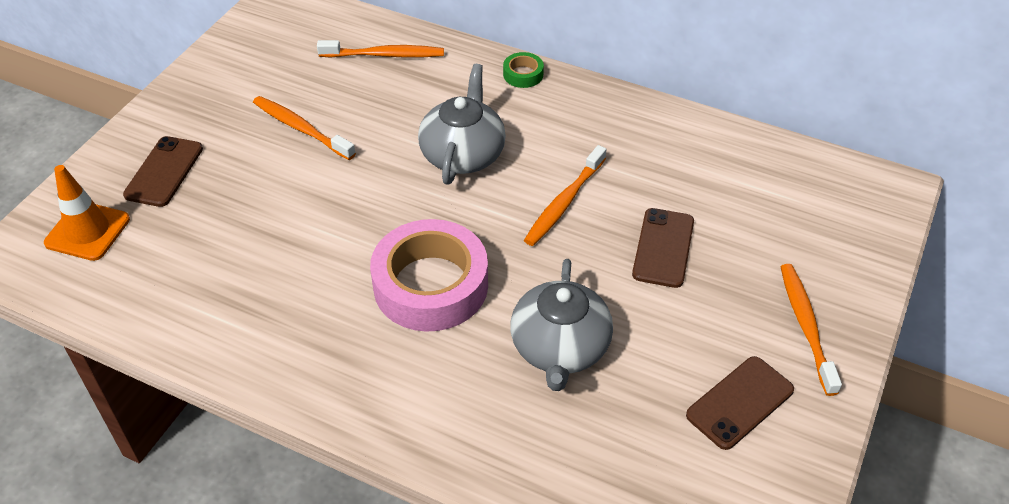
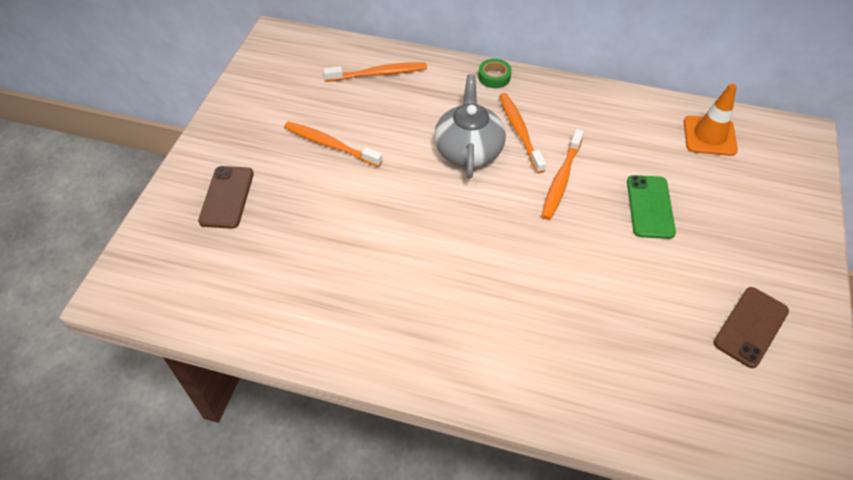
camera: 10 degrees left, 5 degrees up
orange traffic cone [44,165,130,261] -> orange traffic cone moved to [684,83,738,156]
pink tape [370,219,488,332] -> none
grey teapot [510,259,613,391] -> none
brown phone [632,208,694,288] -> green phone [627,175,676,239]
orange toothbrush [781,264,842,396] -> orange toothbrush moved to [499,93,546,174]

